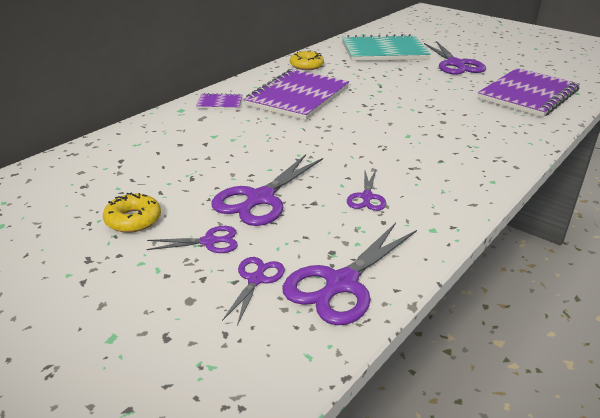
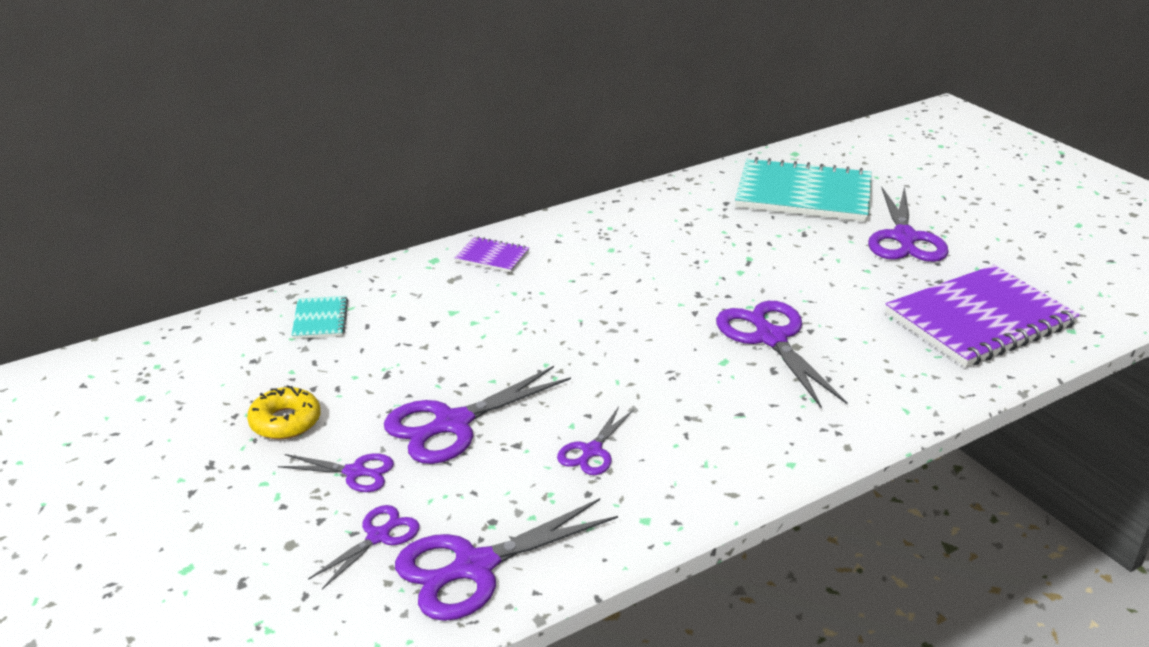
camera: 20 degrees right, 0 degrees up
purple notebook [244,69,349,120] -> none
yellow donut [290,51,324,70] -> none
none -> turquoise notebook [291,296,348,339]
none -> purple scissors [716,301,848,409]

